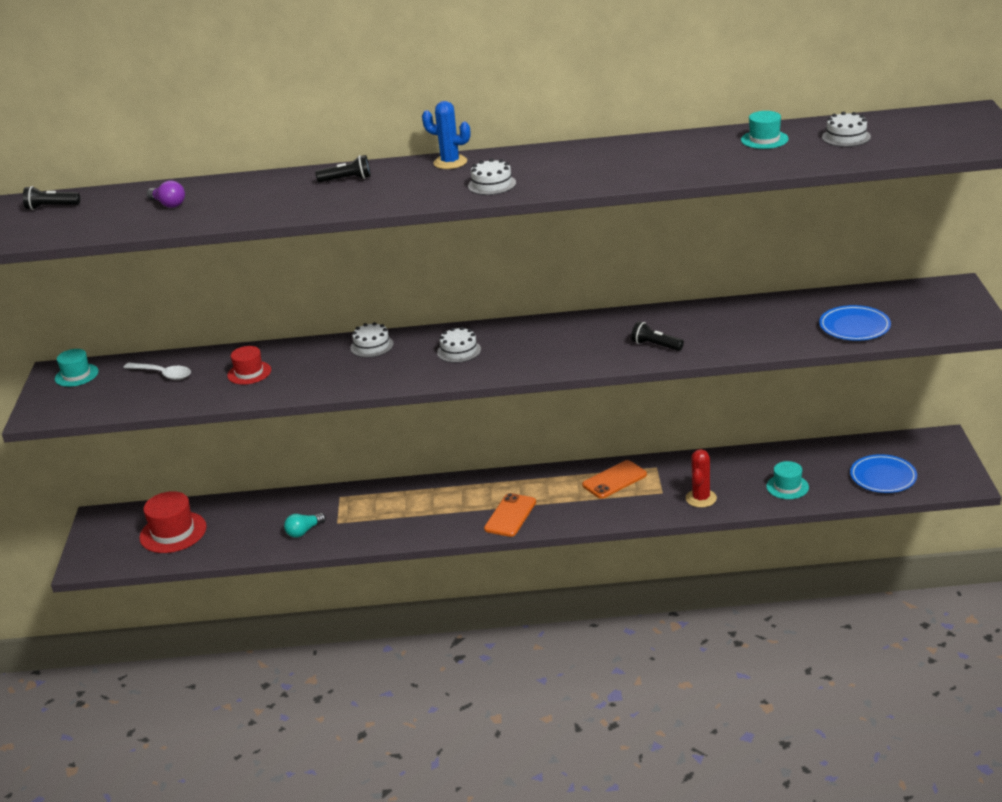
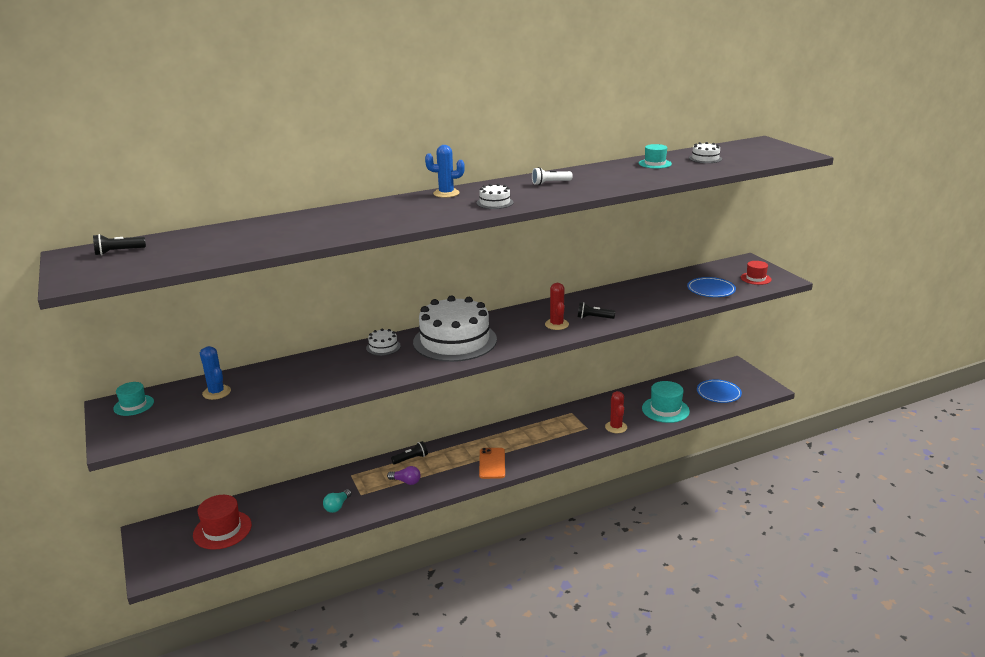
camera: 25 degrees left, 5 degrees down
white spoon [123,363,191,380] -> blue cactus [200,346,231,400]
purple light bulb [147,181,185,208] -> purple light bulb moved to [387,466,421,485]
red hat [227,346,271,385] -> red hat moved to [741,261,771,285]
black flashlight [315,155,371,182] -> black flashlight moved to [391,441,428,464]
white cake [437,327,481,363] -> white cake [413,295,497,362], size x2.46
orange phone [582,460,647,499] -> none
turquoise hat [766,461,809,499] -> turquoise hat [642,381,690,423], size x1.62
none -> white flashlight [532,167,573,185]
none -> red cactus [545,283,569,330]

